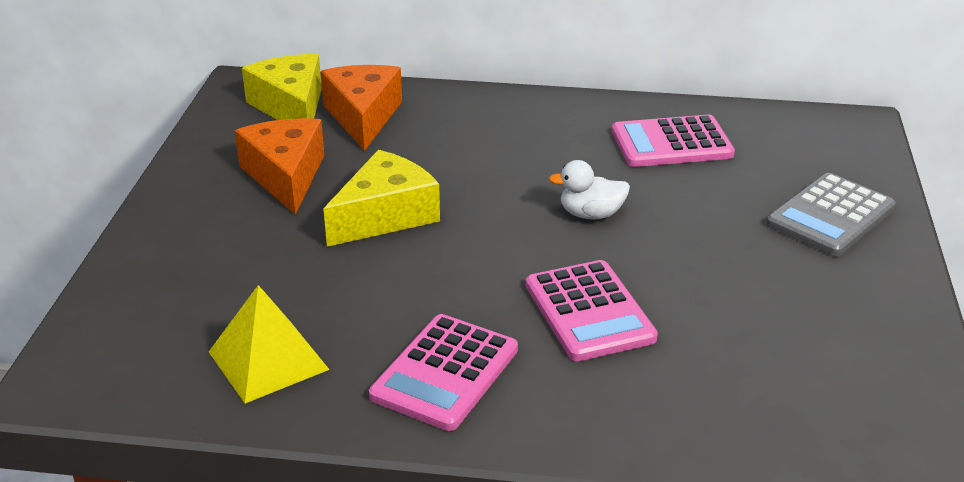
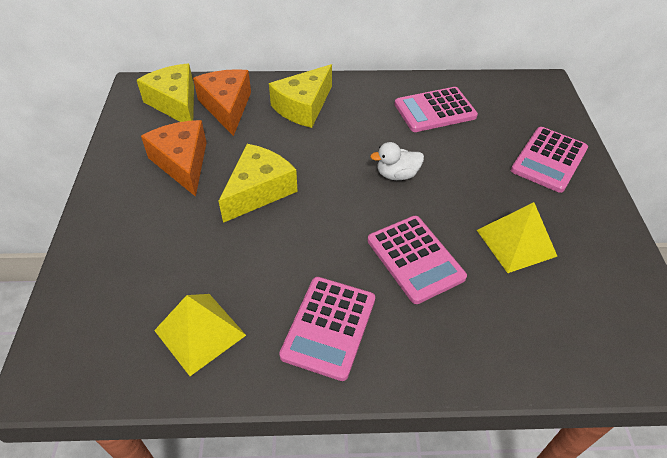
camera: 10 degrees left, 15 degrees up
grey calculator [766,173,896,256] -> pink calculator [511,127,588,193]
none -> yellow cheese [269,64,332,128]
none -> yellow pyramid [477,202,557,273]

